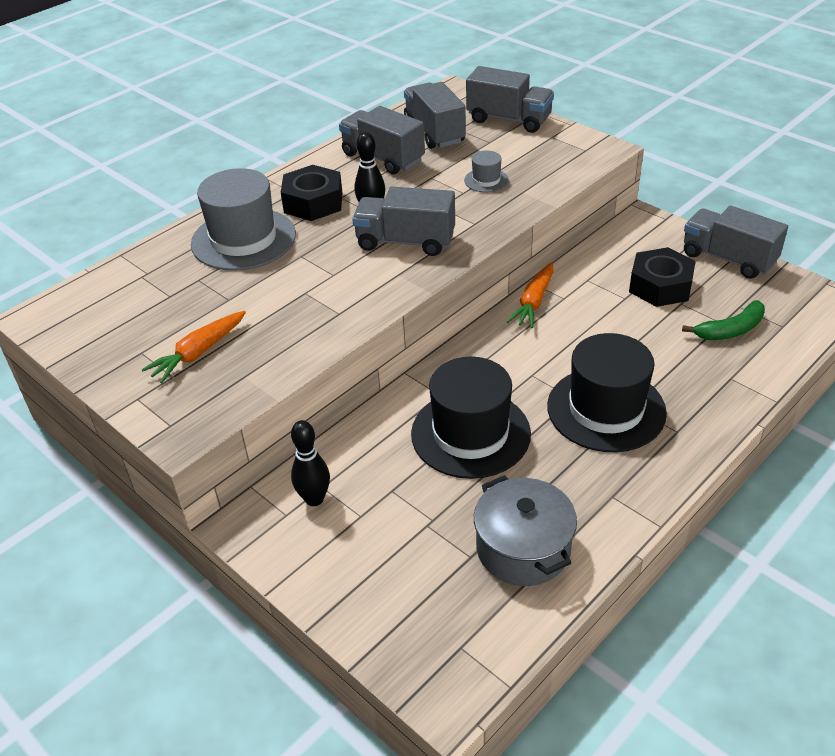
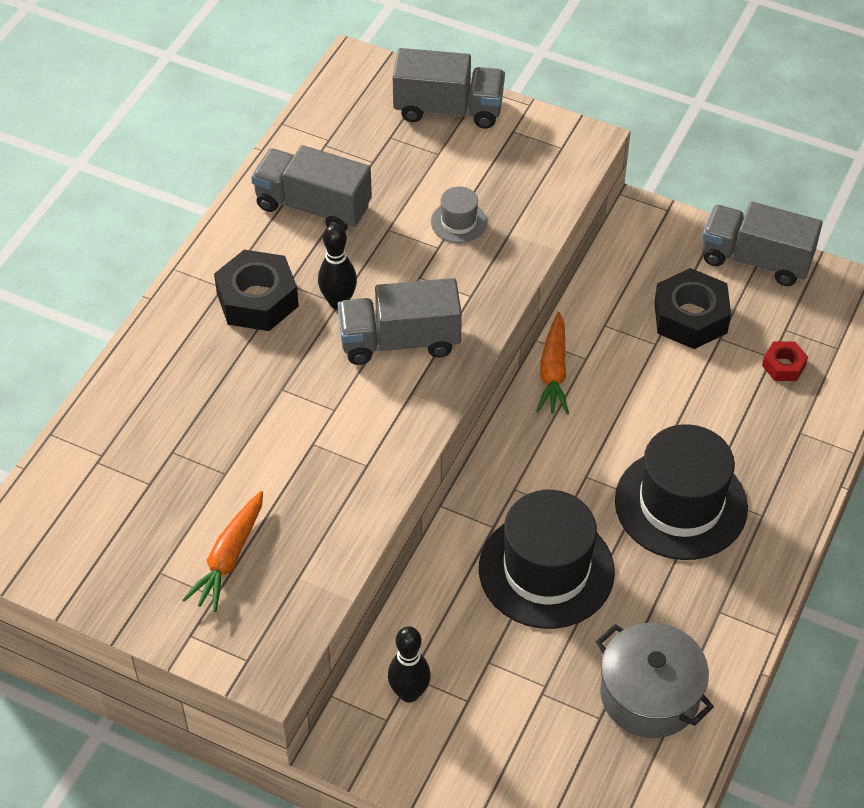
camera: 20 degrees left, 10 degrees up
grey hat [191,168,296,271] -> none
grey truck [404,82,466,149] -> none
green banana [682,300,765,340] -> red nut [762,341,808,381]

